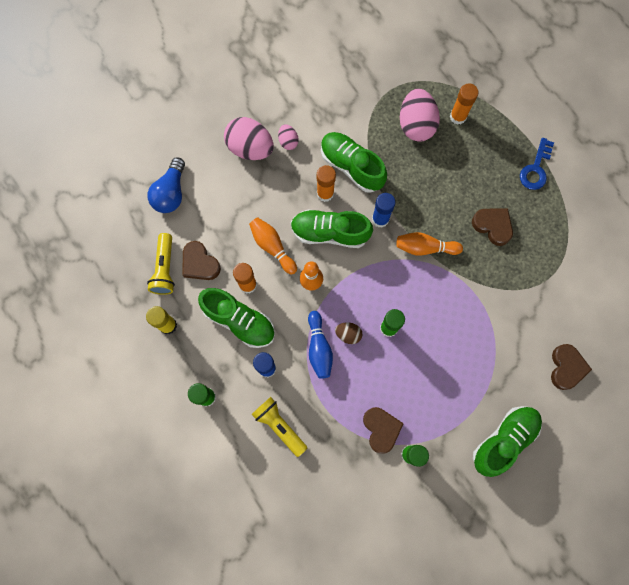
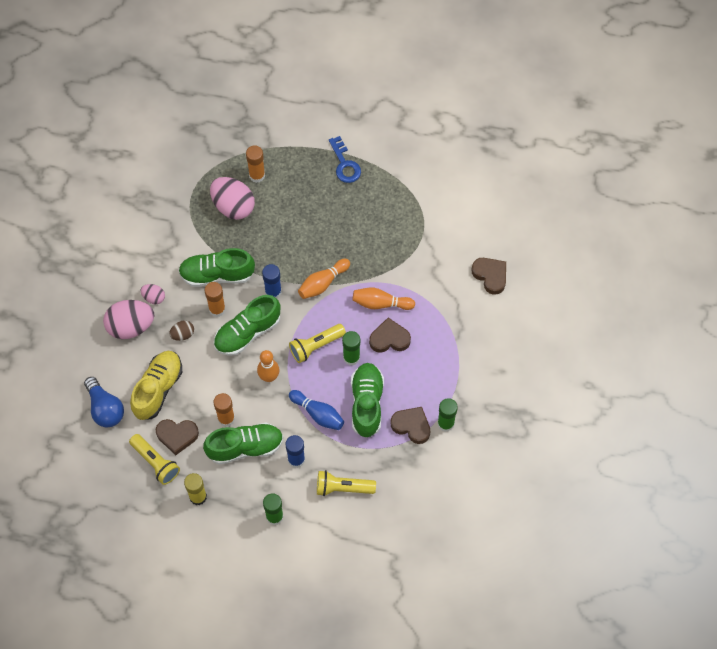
camera: 45 degrees left, 10 degrees down
orange bowling pin [249,217,297,274] -> orange bowling pin moved to [352,287,415,310]
brown egg [335,322,363,344] -> brown egg moved to [169,320,194,341]
brown heart [472,209,513,246] -> brown heart moved to [369,318,411,353]
green shoe [473,406,542,477] -> green shoe moved to [351,363,384,438]
none -> yellow shoe [130,351,182,420]
none -> yellow flashlight [289,324,346,363]

